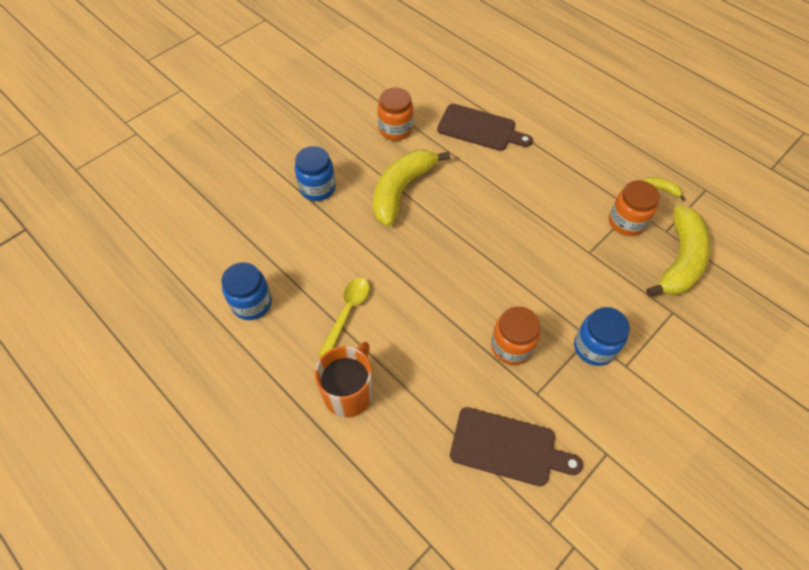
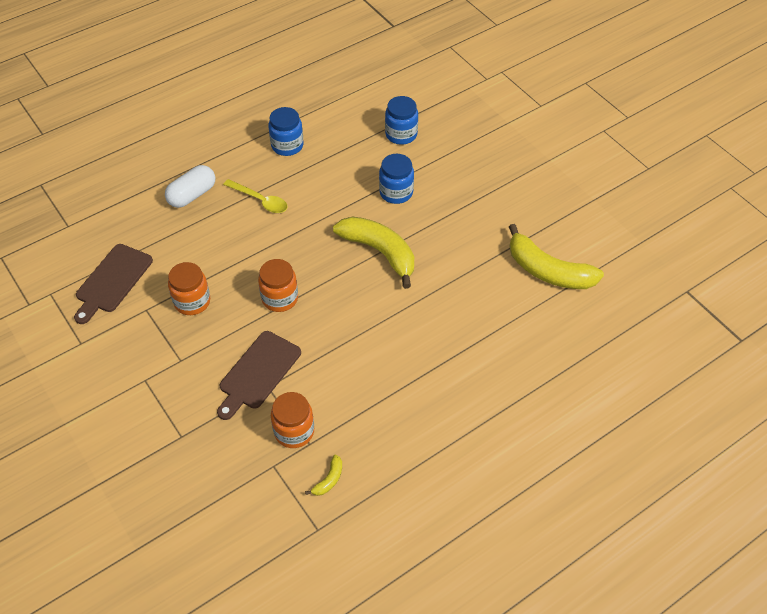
camera: 100 degrees right, 5 degrees down
orange mug [315,342,373,418] -> white capsule [165,165,215,208]
orange jar [378,87,413,141] -> orange jar moved to [258,259,298,312]
brown cutting board [437,104,533,151] -> brown cutting board moved to [217,331,301,420]
blue jar [574,307,630,366] -> blue jar moved to [385,96,418,145]
yellow banana [646,205,711,297] -> yellow banana moved to [509,224,604,289]

